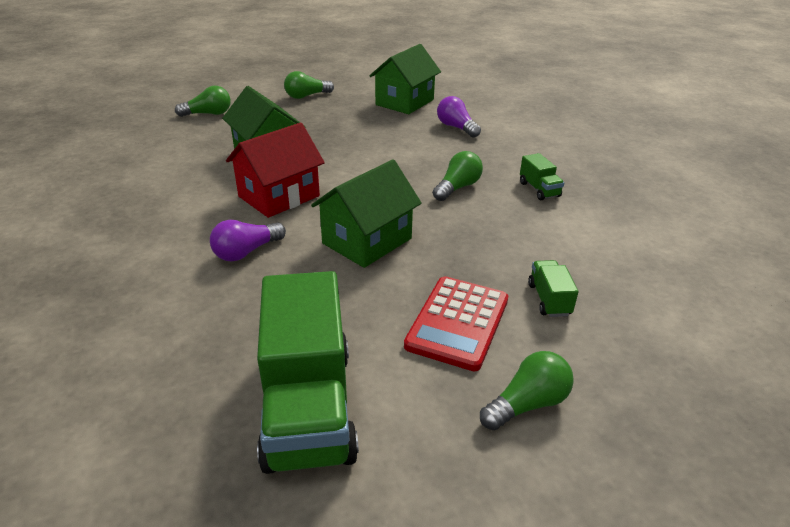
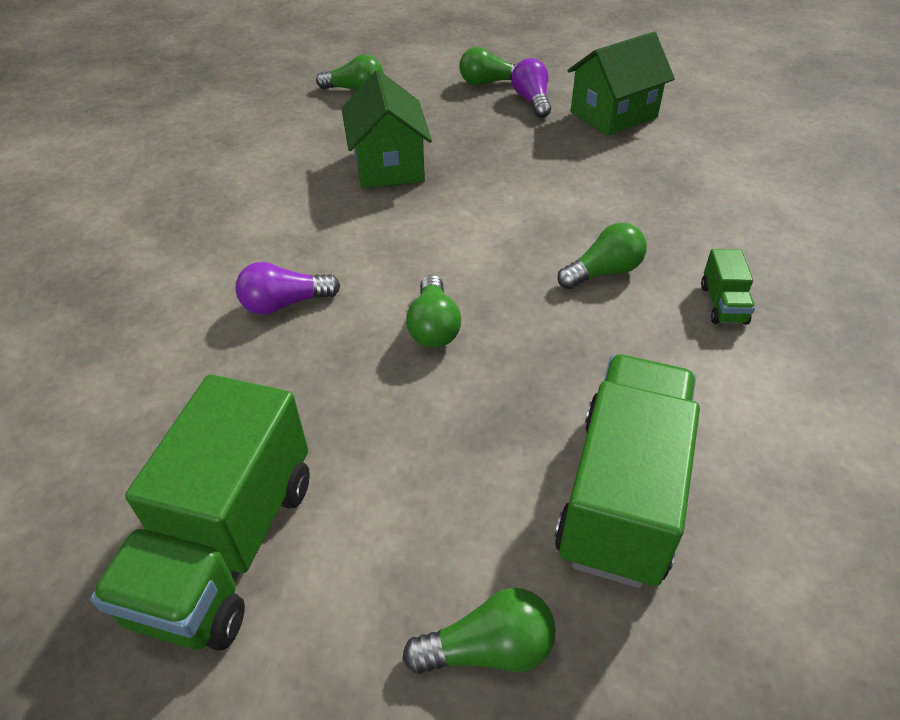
camera: 25 degrees right, 10 degrees up
red house [226,122,325,218] -> none
green house [311,159,422,268] -> green light bulb [406,275,461,348]
red calculator [404,276,508,371] -> none
purple light bulb [437,96,481,138] -> purple light bulb moved to [512,58,551,118]
green truck [528,260,578,317] -> green truck [554,355,700,588], size x2.31

